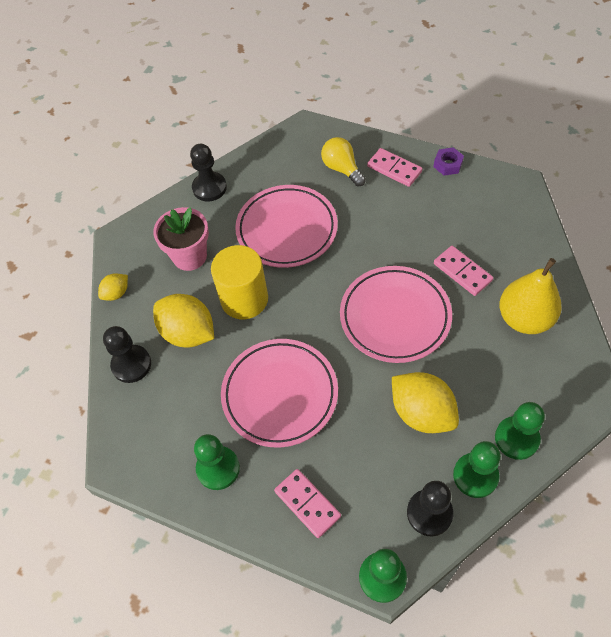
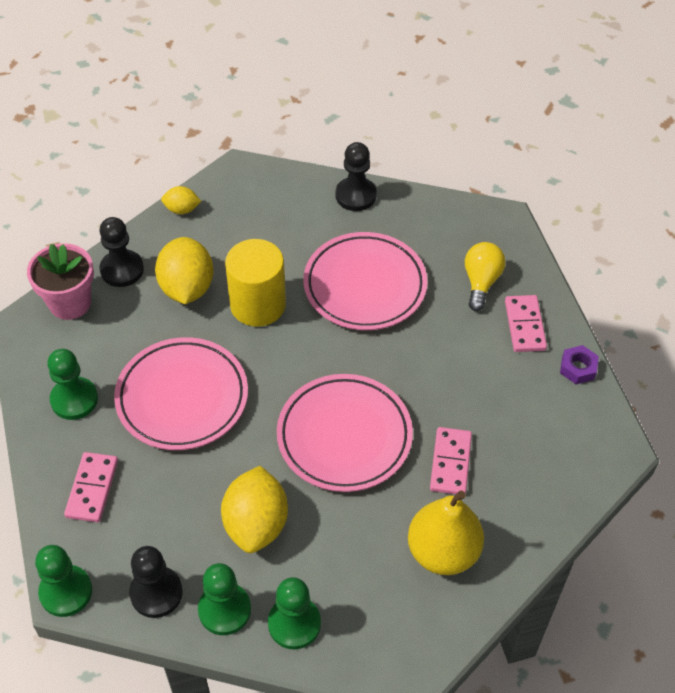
camera: 45 degrees right, 5 degrees down
pink flower pot [153,207,209,271] -> pink flower pot moved to [27,243,94,320]

